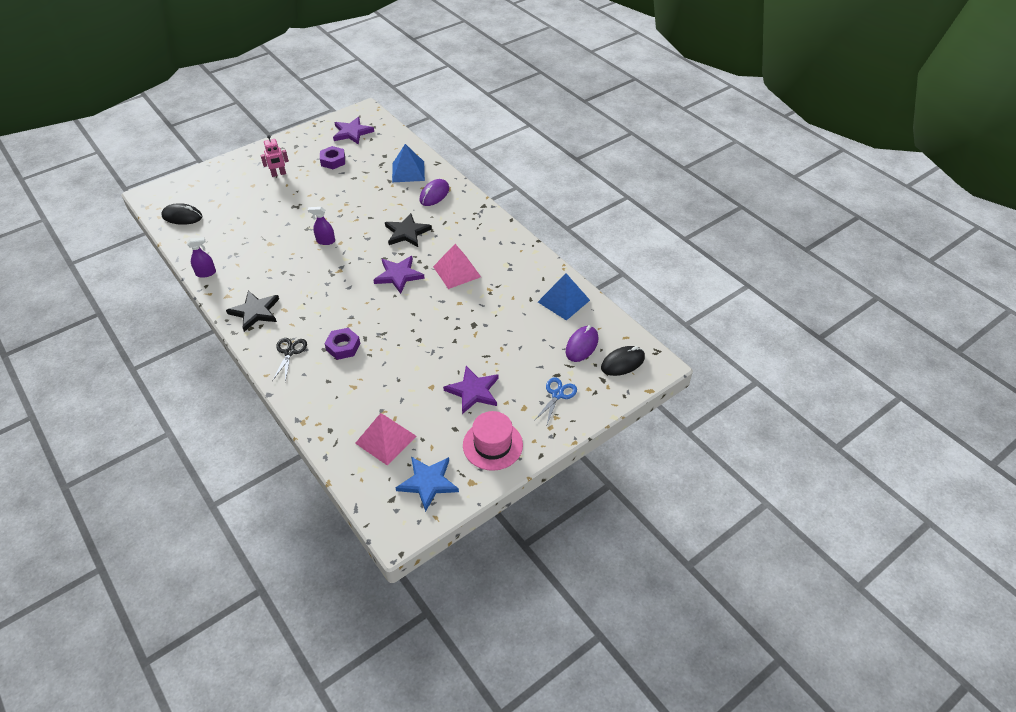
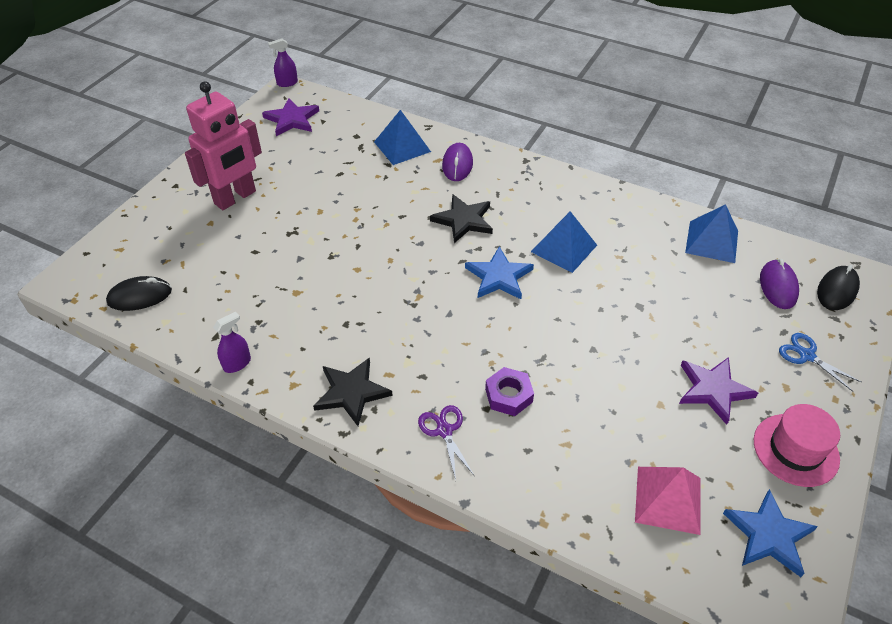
camera: 25 degrees left, 0 degrees up
pink robot [260,135,289,177] -> pink robot [185,81,262,210], size x2.07
black scissors [272,338,307,382] -> purple scissors [418,405,474,480]
purple spray bottle [308,207,335,245] -> purple spray bottle moved to [268,39,298,87]
purple nut [320,146,345,169] -> none
purple star [373,256,425,294] -> blue star [465,246,534,299]
pink pyramid [433,244,481,289] -> blue pyramid [531,211,597,273]
blue scissors [534,378,577,424] -> blue scissors turned 45 degrees counterclockwise [779,333,861,392]

